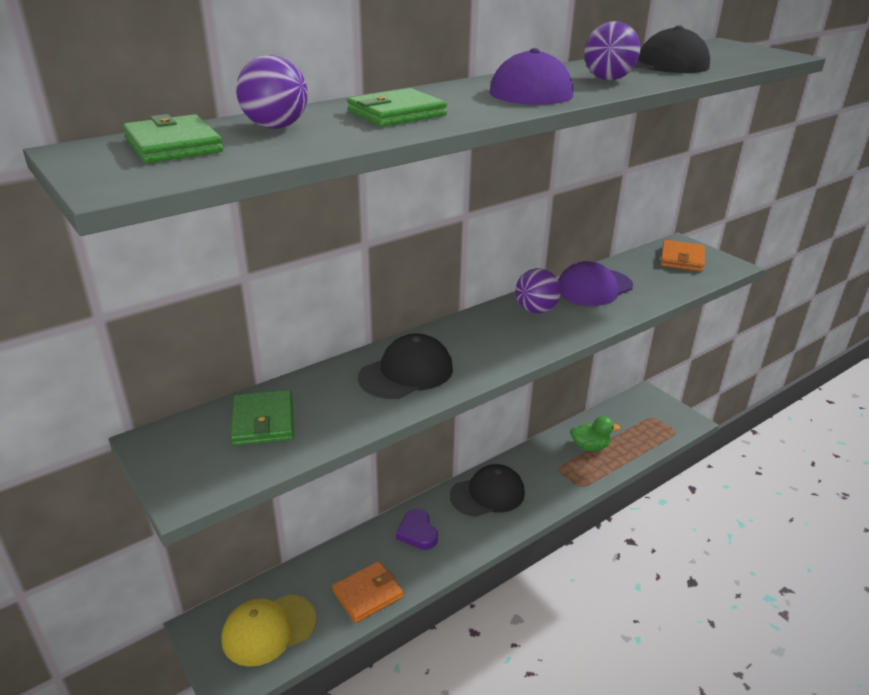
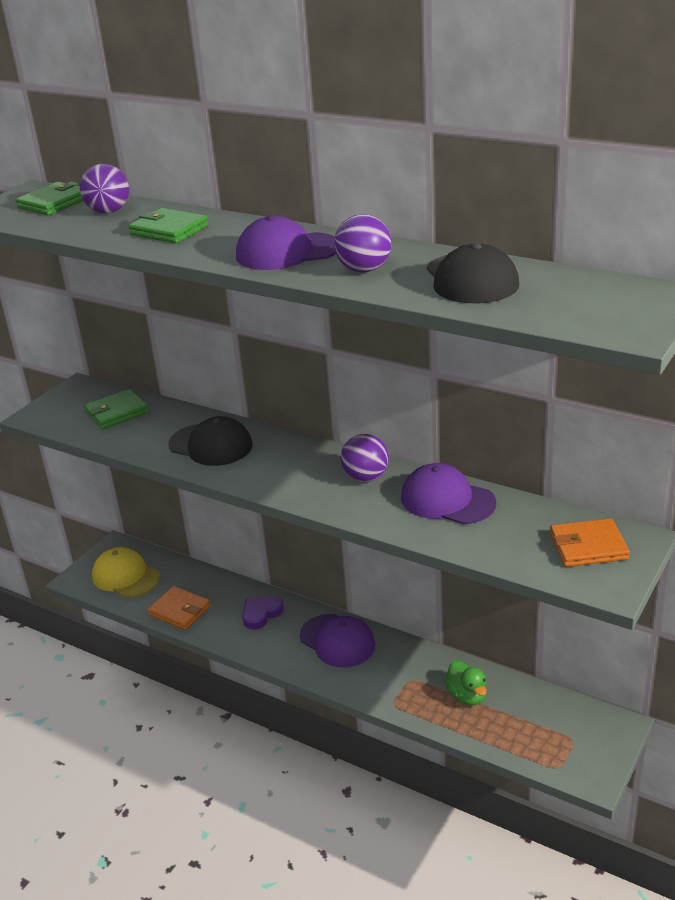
camera: 70 degrees right, 0 degrees up
black cap [450,464,525,517] -> purple cap [300,614,375,667]

